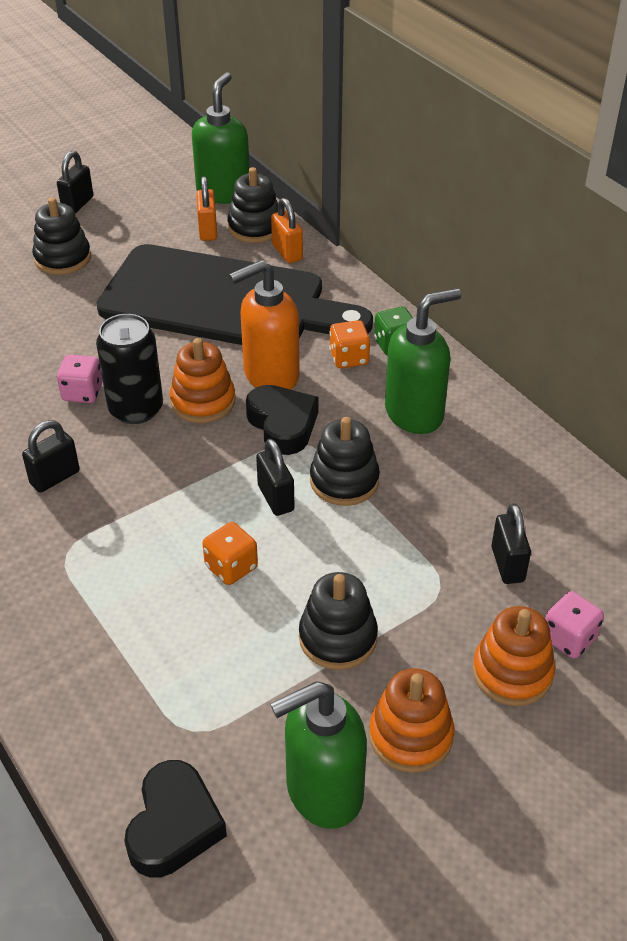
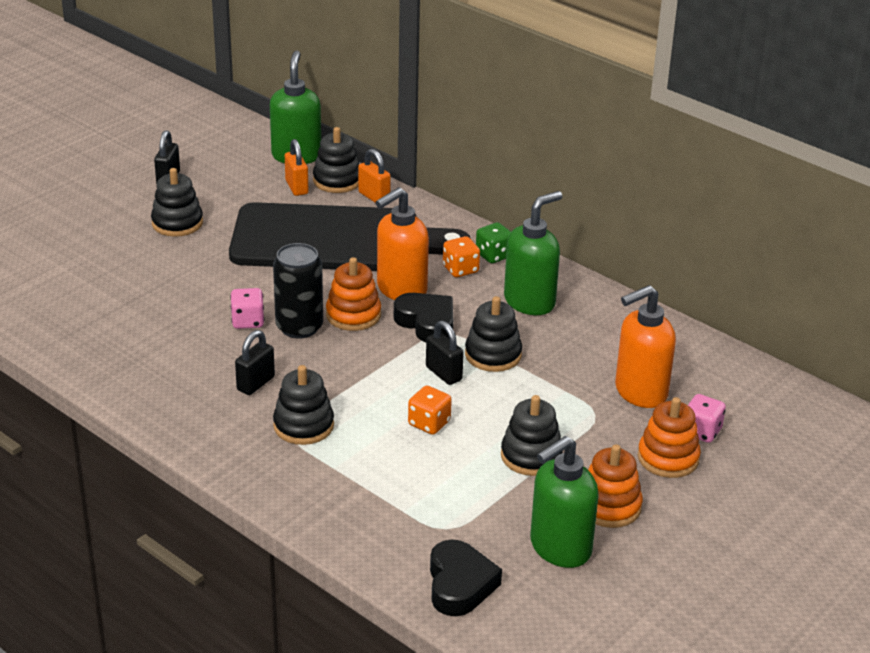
camera: 15 degrees left, 10 degrees down
black padlock [492,504,531,584] -> orange soap dispenser [615,285,676,408]
none -> black stacking toy [273,365,334,445]

